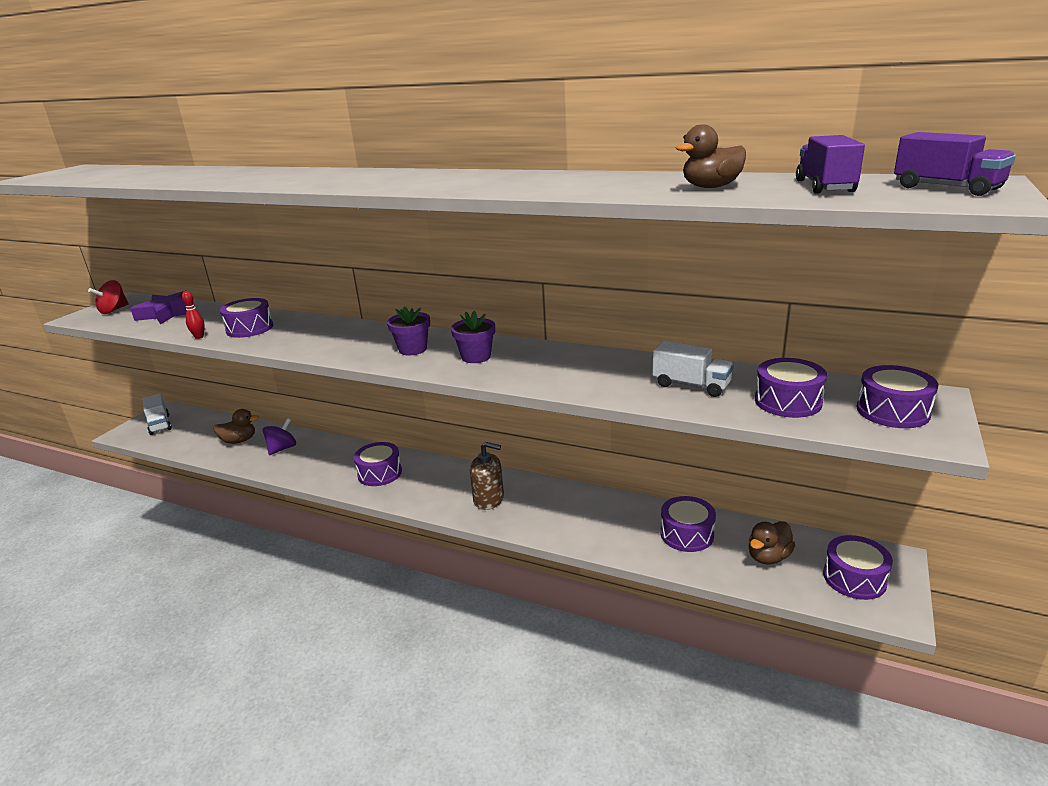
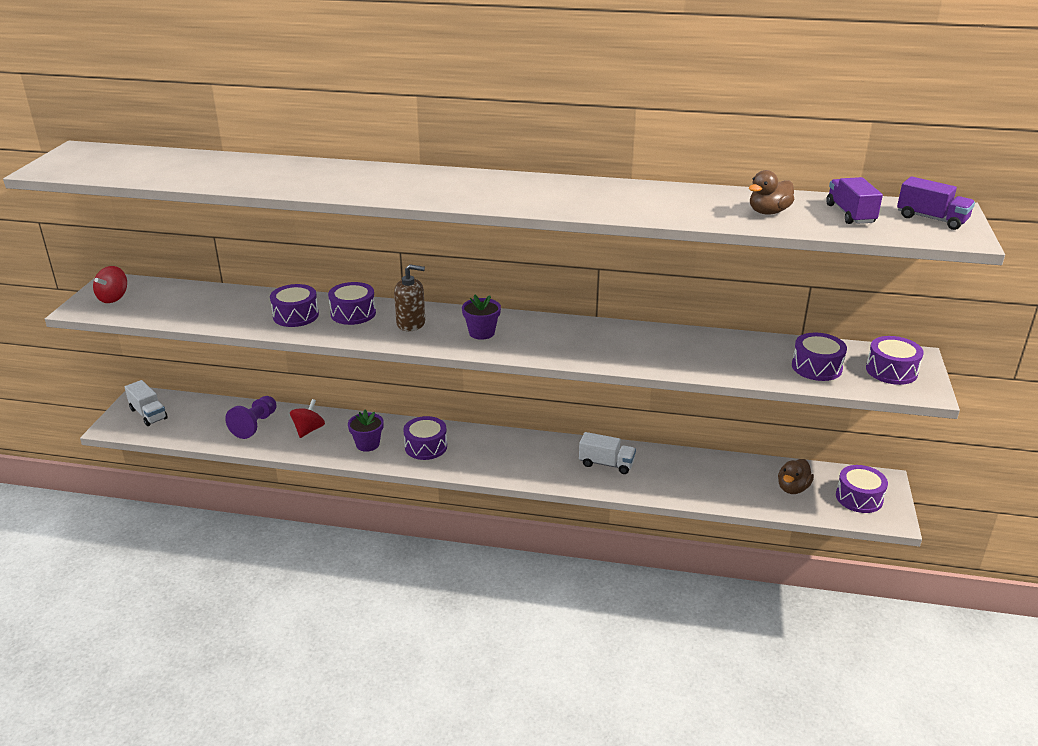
camera: 15 degrees left, 5 degrees up
purple star [130,291,195,324] -> none
red bowling pin [182,291,205,339] -> none
brown duck [213,409,259,444] -> purple pawn [225,396,277,439]
purple spinning top [263,418,296,455] -> red spinning top [290,399,325,438]
purple flower pot [451,311,495,363] -> purple flower pot moved to [348,410,384,452]
brown soap dispenser [470,442,504,510] -> brown soap dispenser moved to [394,264,425,331]
white truck [652,341,734,397] -> white truck moved to [579,432,636,474]
purple drum [660,496,716,552] -> purple drum moved to [328,282,376,325]

